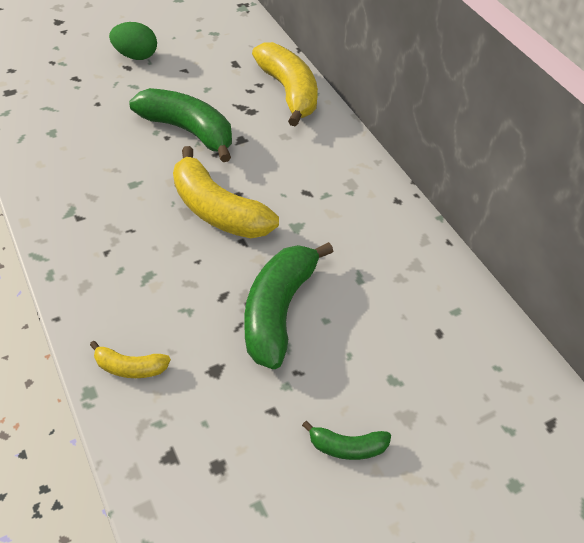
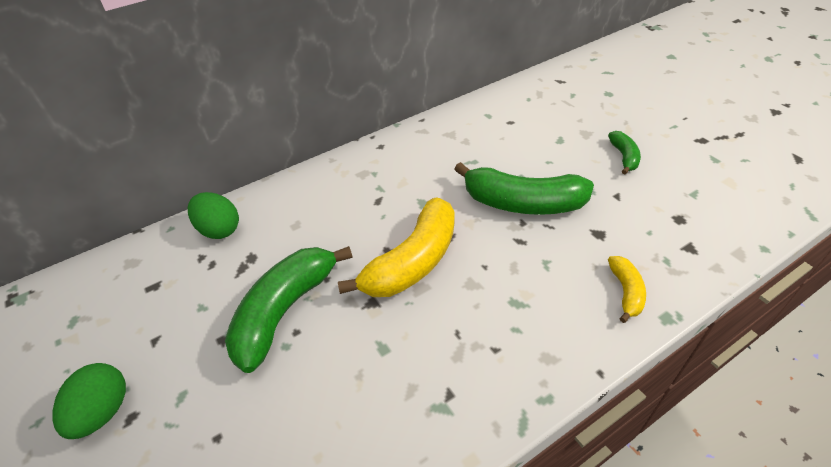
camera: 90 degrees left, 5 degrees down
yellow banana [252,42,318,127] -> green egg [188,192,239,239]

